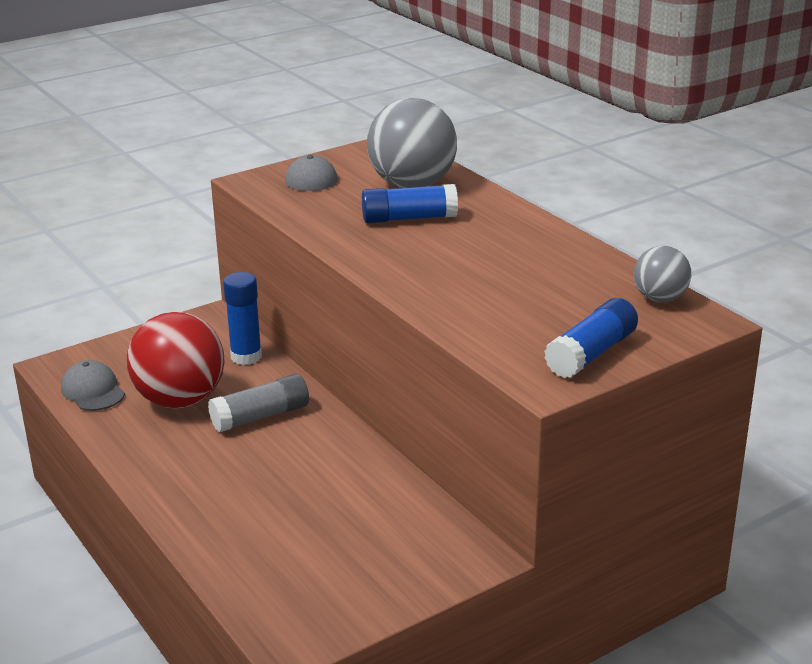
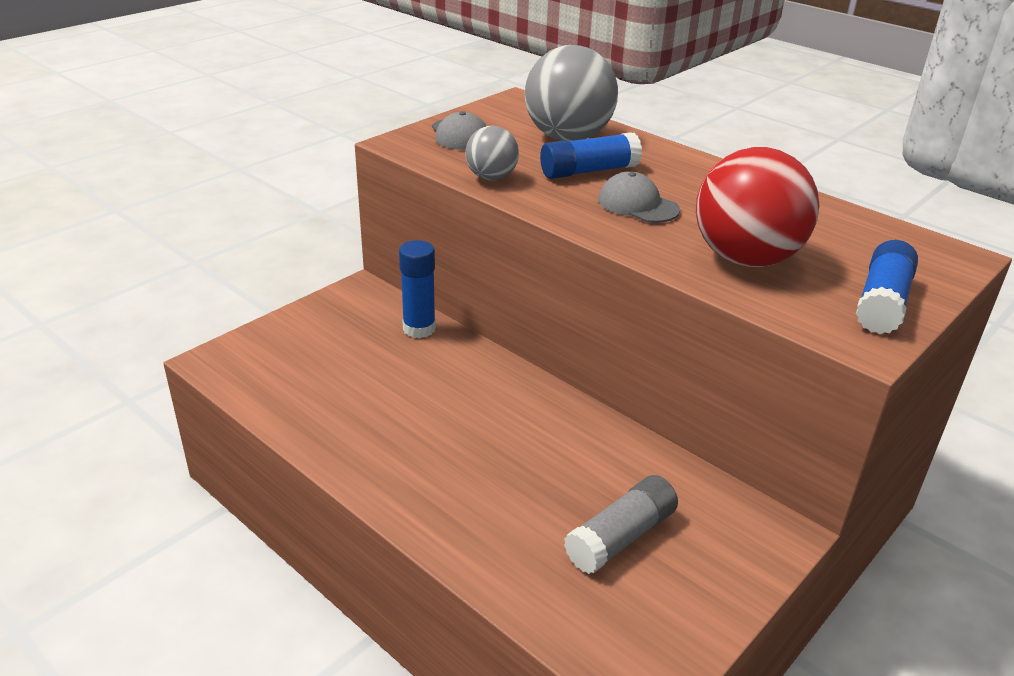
camera: 15 degrees left, 5 degrees up
grey cap [61,360,125,411] -> grey cap moved to [598,171,680,223]
red ball [127,312,225,408] -> red ball moved to [696,147,819,267]
grey glue stick [208,374,309,432] -> grey glue stick moved to [564,475,678,574]
grey ball [634,246,691,302] -> grey ball moved to [465,126,519,180]

